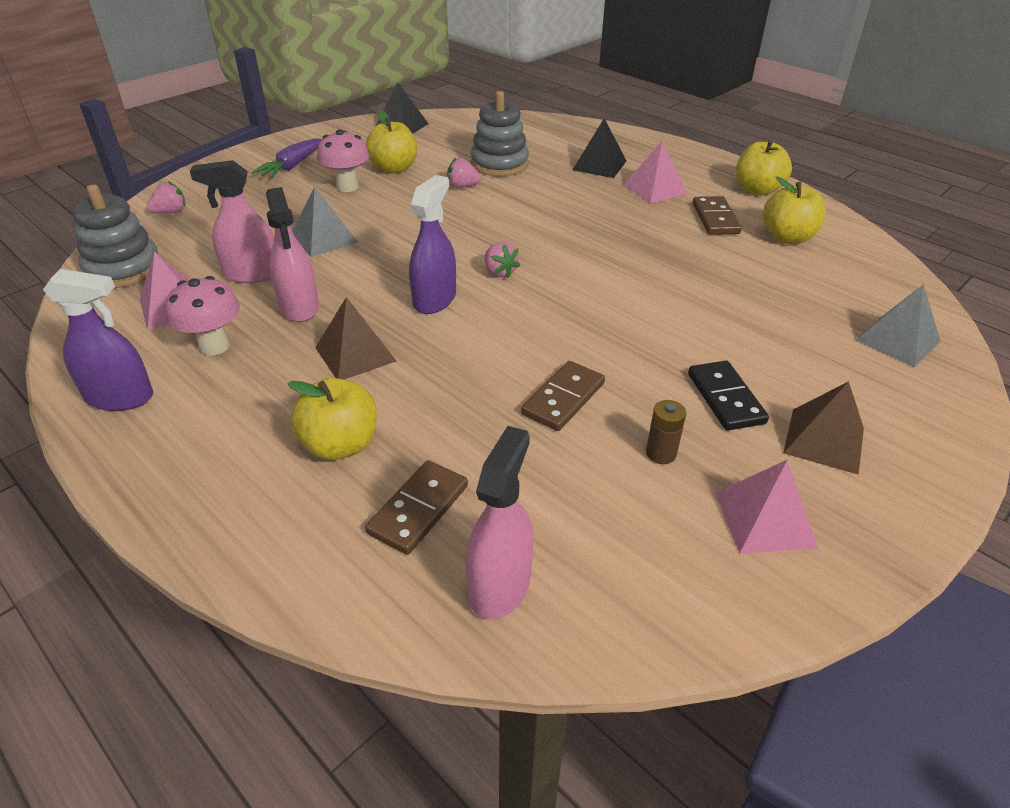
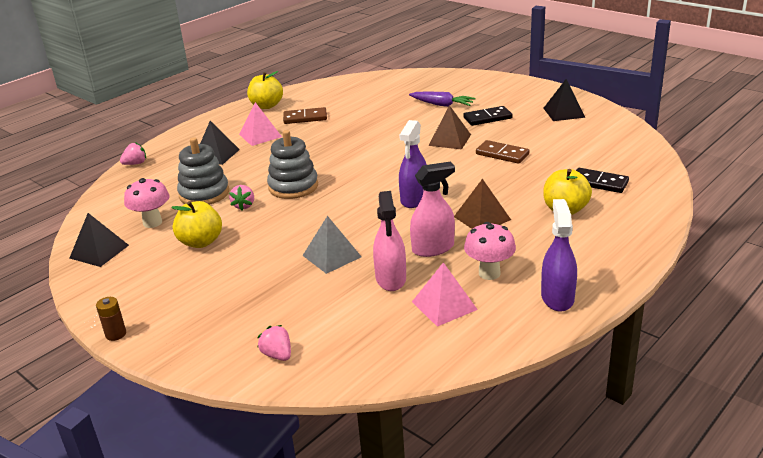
camera: 90 degrees left, 10 degrees down
grey stacking toy [73,184,159,288] -> grey stacking toy moved to [267,130,318,199]
purple carrot [252,138,322,178] -> purple carrot moved to [409,92,476,107]
pink mushroom [317,129,369,192] -> pink mushroom moved to [124,178,169,228]
brown domino [365,460,468,555] -> black domino [576,168,629,193]
purple spray bottle [409,175,456,314] -> purple spray bottle turned 90 degrees counterclockwise [399,120,427,208]
pink spray bottle [466,426,534,620] -> none
pink strawberry [485,242,520,278] -> pink strawberry moved to [120,142,146,165]
brown battery [646,400,686,464] -> brown battery moved to [96,297,126,341]
pink pyramid [715,460,818,554] -> black pyramid [543,79,585,121]
yellow apple [763,177,826,244] -> none
brown pyramid [784,381,864,475] -> brown pyramid moved to [428,105,471,150]
grey pyramid [856,284,941,367] -> none

